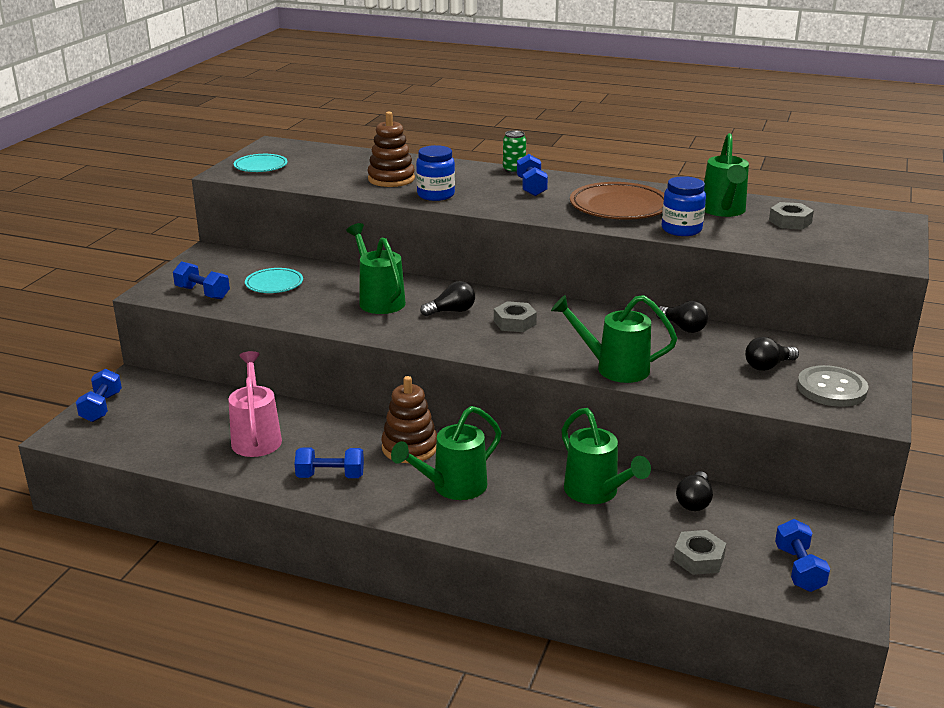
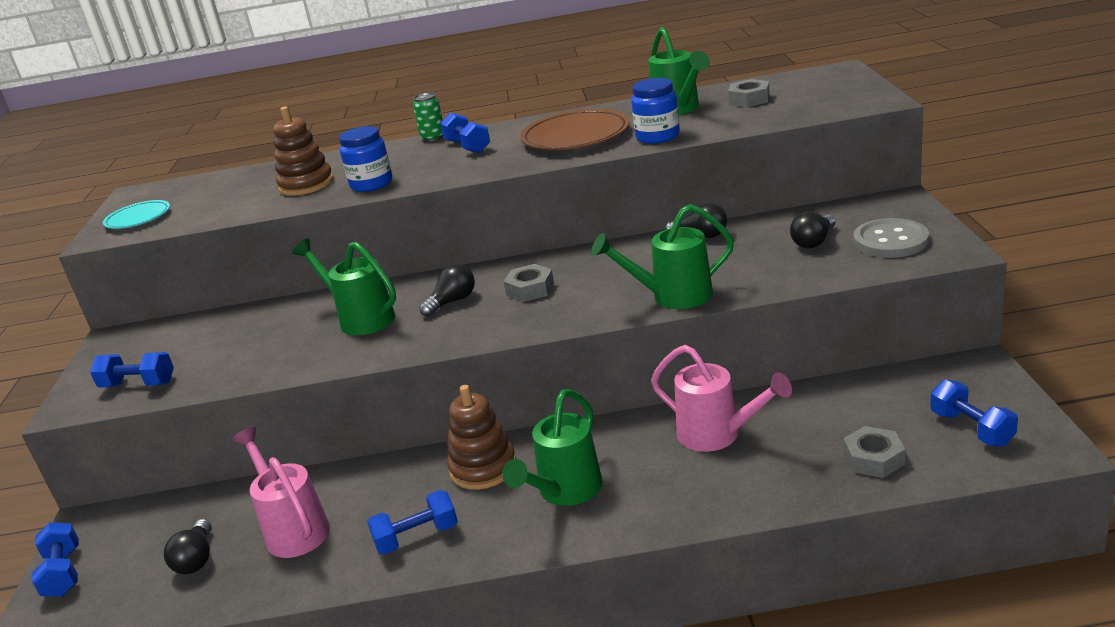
camera: 20 degrees left, 0 degrees up
turquoise plate [245,268,303,293] -> none
green watering can [562,408,651,504] -> pink watering can [651,345,792,452]
black light bulb [676,471,713,511] -> black light bulb moved to [164,519,212,574]

